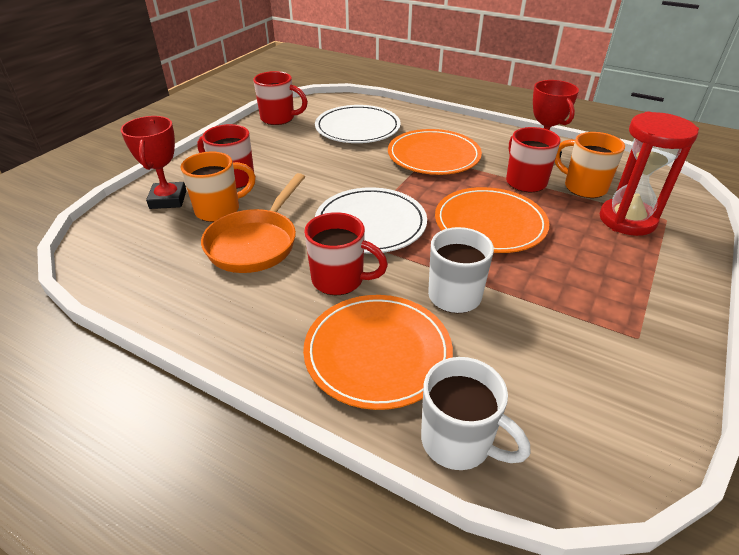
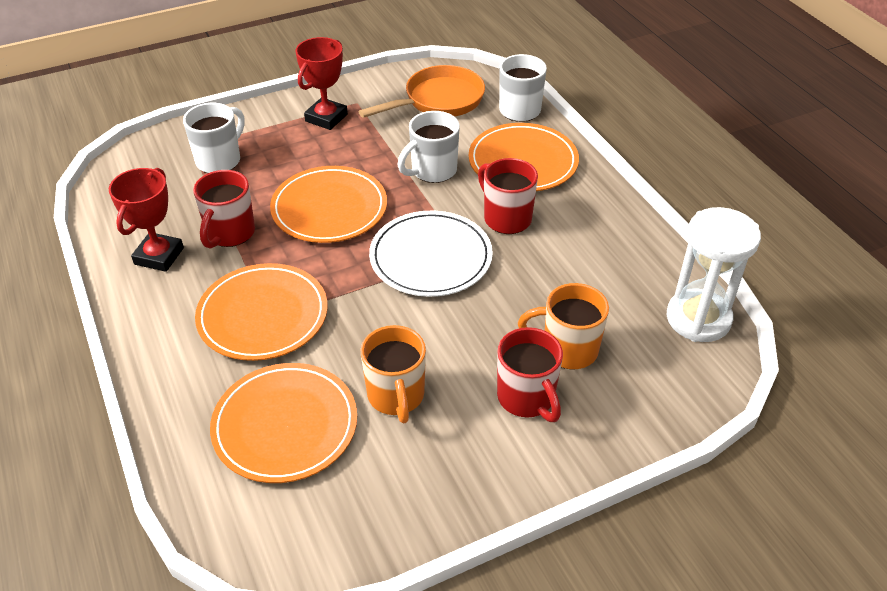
camera: 145 degrees left, 5 degrees up
red trophy [121,116,187,209] -> red trophy moved to [295,37,348,130]
orange pan [201,173,305,273] -> orange pan moved to [358,65,485,118]
red mug [253,71,308,125] -> none
white plate [315,105,401,143] -> orange plate [210,363,357,483]
orange mug [555,132,625,198] -> orange mug moved to [361,325,426,423]
red hourglass [600,112,699,236] -> white mug [183,103,245,173]
none -> white hourglass [667,207,761,342]

